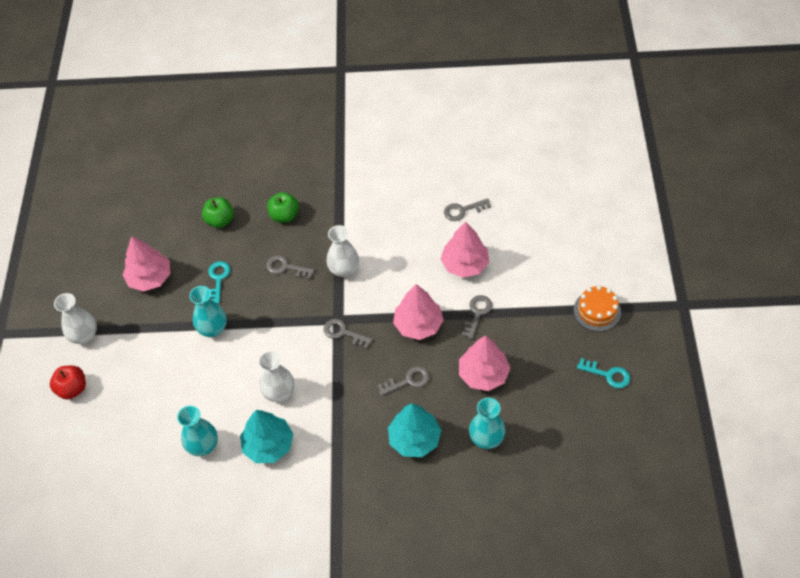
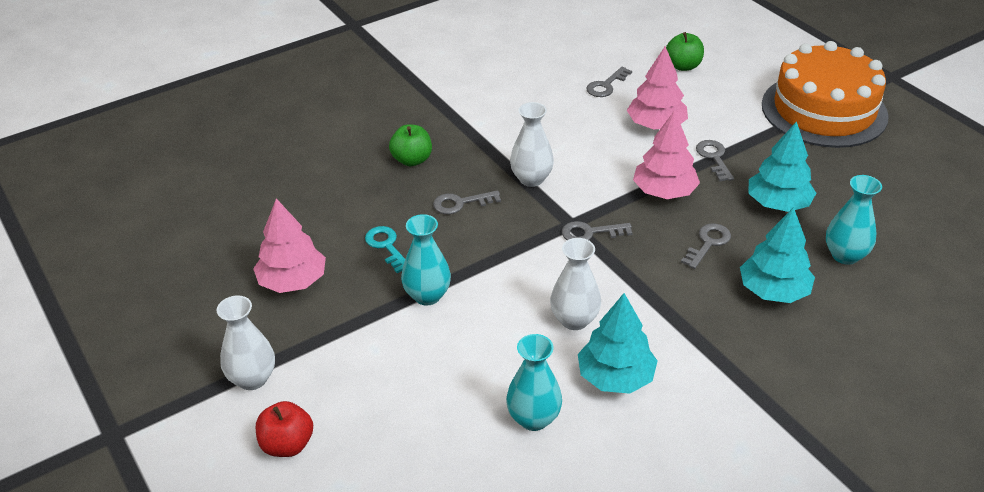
camera: 35 degrees left, 15 degrees down
green apple [202,197,234,228] -> green apple moved to [666,32,704,71]
pink tree [459,335,510,391] -> turquoise tree [749,121,816,212]
orange cake [574,285,621,332] -> orange cake [762,41,889,148], size x2.18
turquoise key [577,358,630,388] -> none

